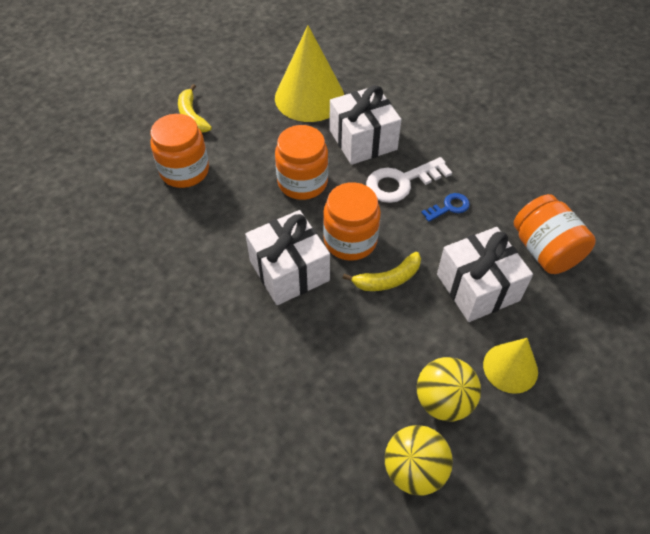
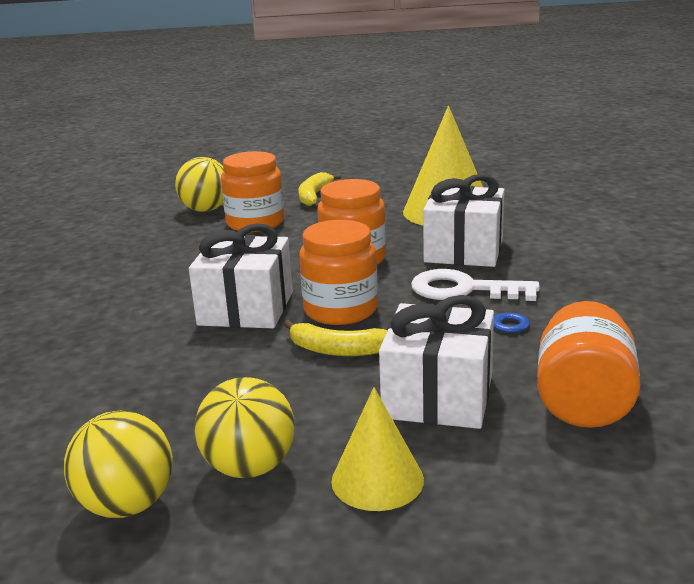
camera: 40 degrees right, 30 degrees down
none -> yellow ball [175,157,224,212]

